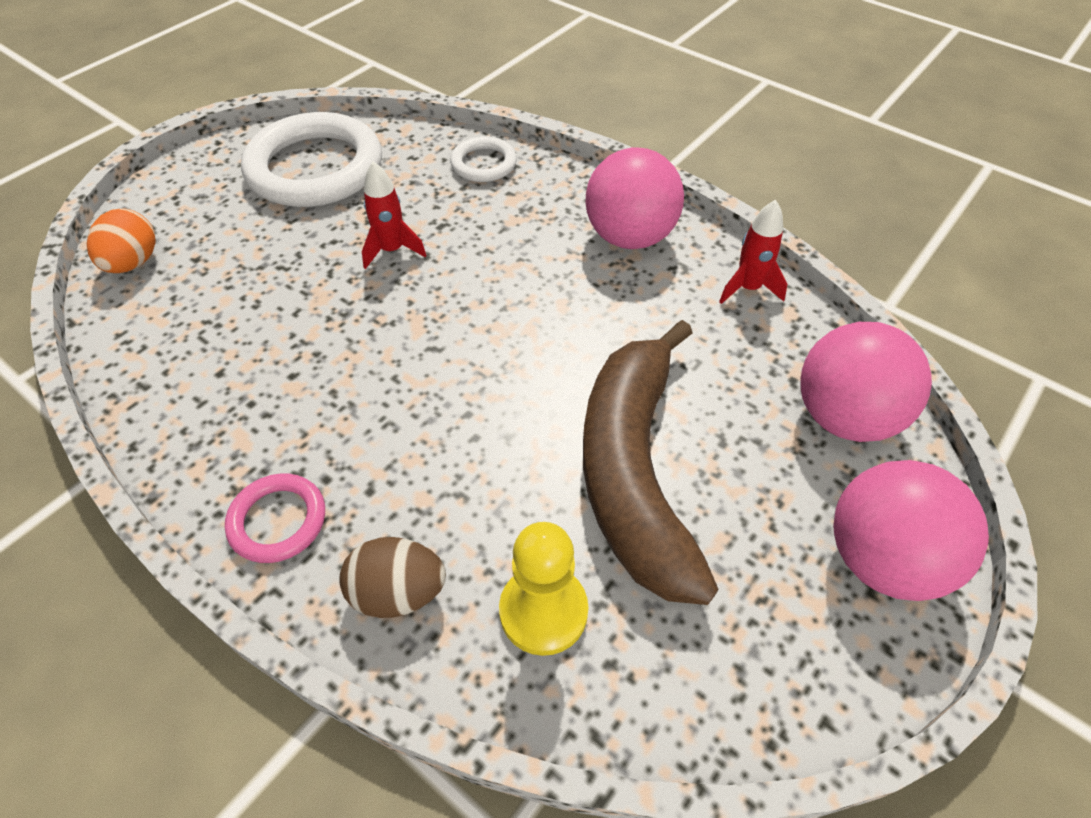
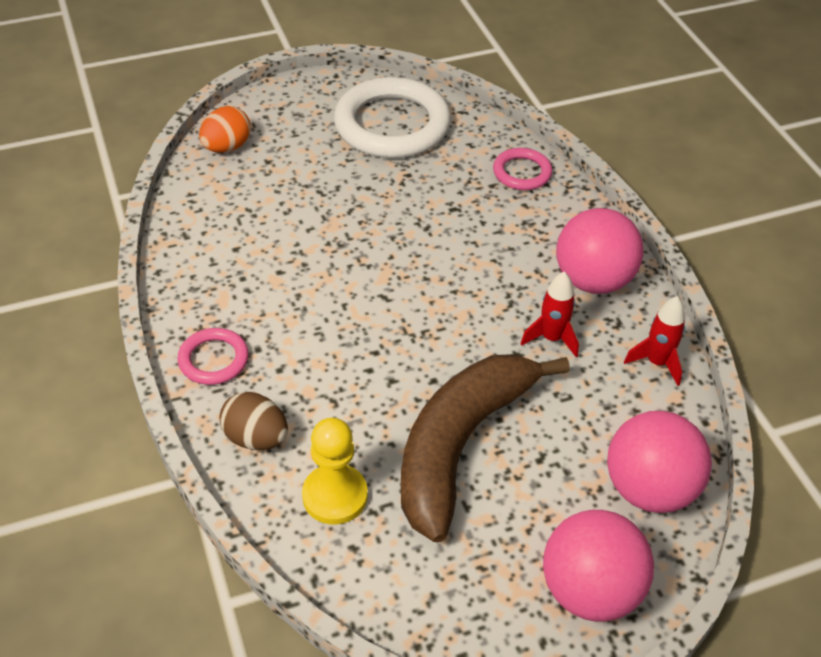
camera: 30 degrees right, 5 degrees down
red rocket [362,162,427,269] -> red rocket moved to [520,271,579,358]
white ring [450,136,517,182] -> pink ring [493,148,552,190]

